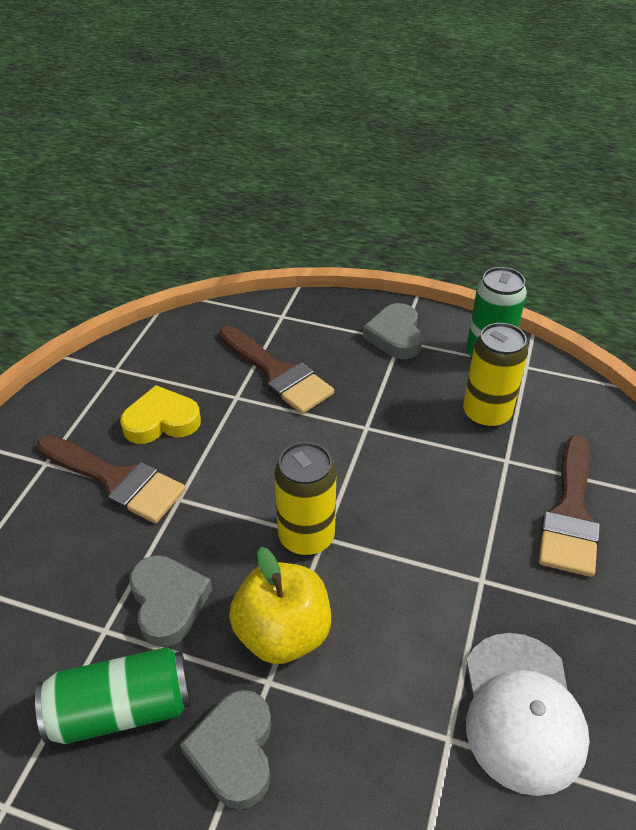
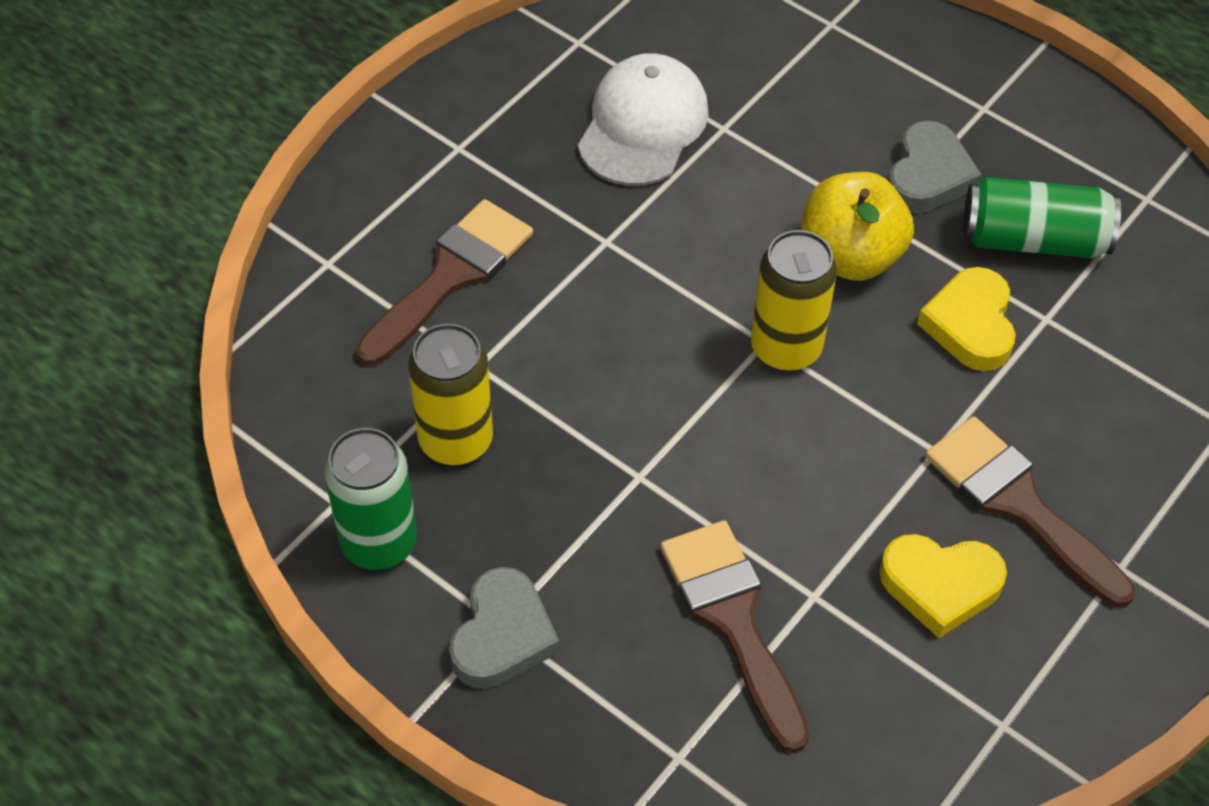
camera: 160 degrees left, 10 degrees up
grey heart [129,555,212,647] -> yellow heart [917,267,1016,371]

